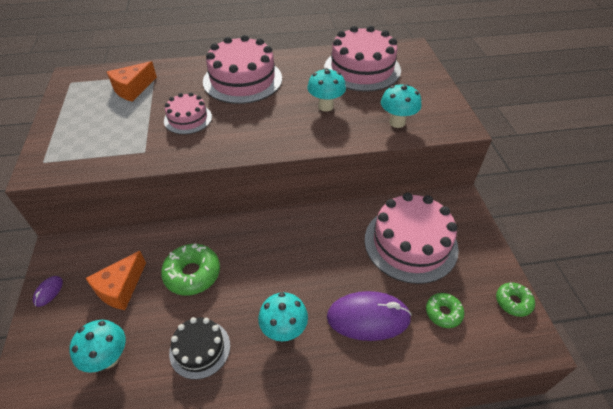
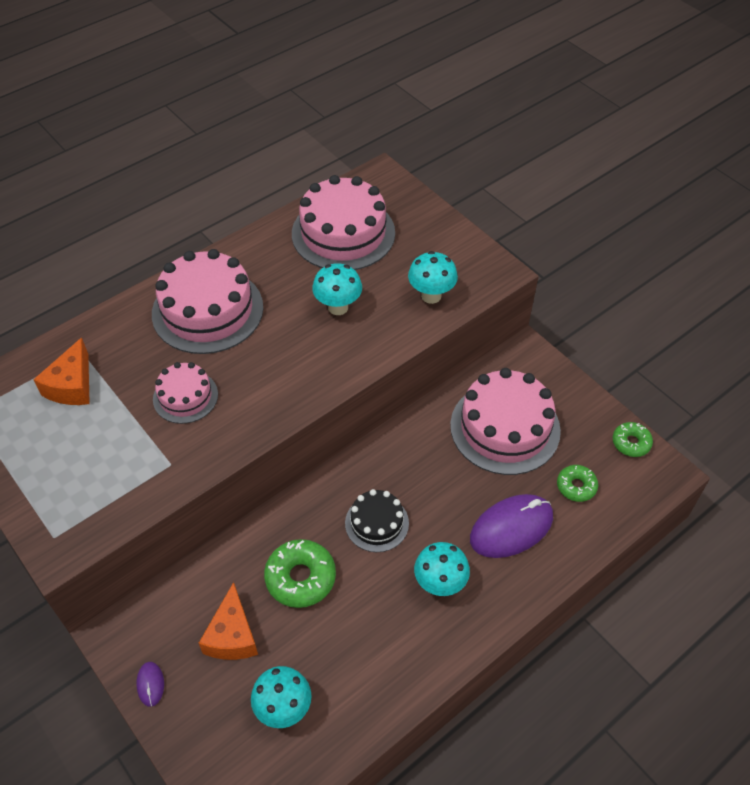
camera: 30 degrees left, 5 degrees up
black cake [169,317,230,380] -> black cake moved to [345,489,409,552]

